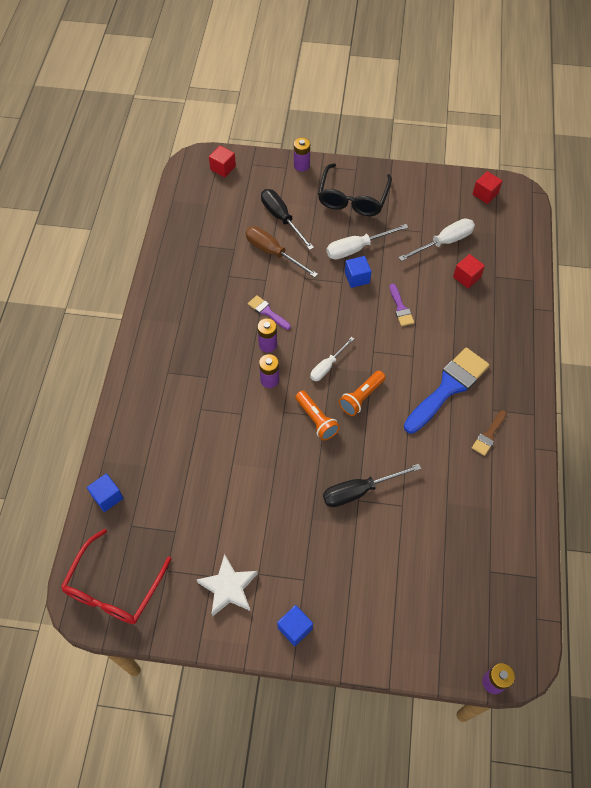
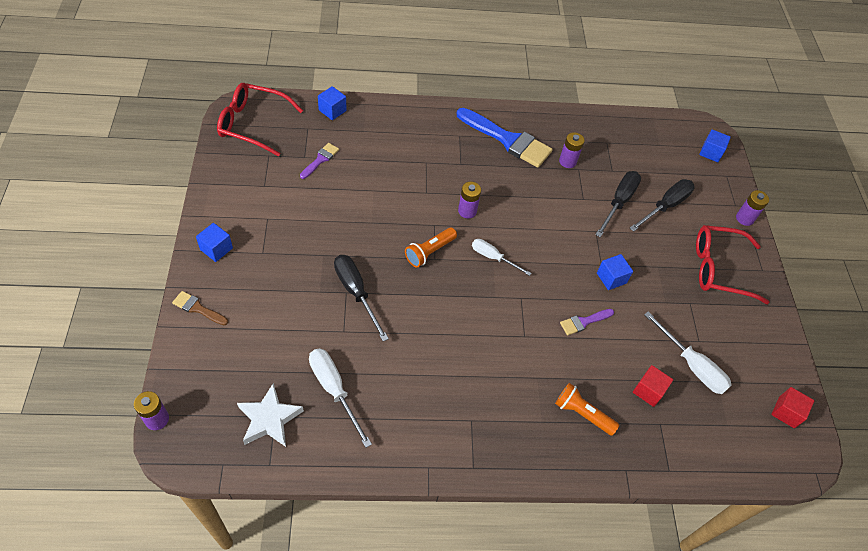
camera: 75 degrees right, 5 degrees down
white star [196,554,258,617] -> white star moved to [237,383,304,447]
red cube [209,146,236,177] -> blue cube [699,129,731,162]
brown screwdriver [245,226,318,278] -> black screwdriver [595,171,641,237]
purple brush [248,295,291,330] -> purple brush moved to [300,143,339,179]
purple battery [257,318,277,352] -> purple battery moved to [559,132,585,168]
black glasses [318,163,392,216] -> red glasses [696,225,769,304]
white screwdriver [326,224,409,260] -> white screwdriver moved to [309,348,372,448]
orange flashlight [339,370,386,416] -> orange flashlight moved to [555,383,619,436]
blue brush [404,348,489,433] -> blue brush moved to [457,108,553,168]
brown brush [472,410,507,456] -> brown brush moved to [172,291,228,325]

